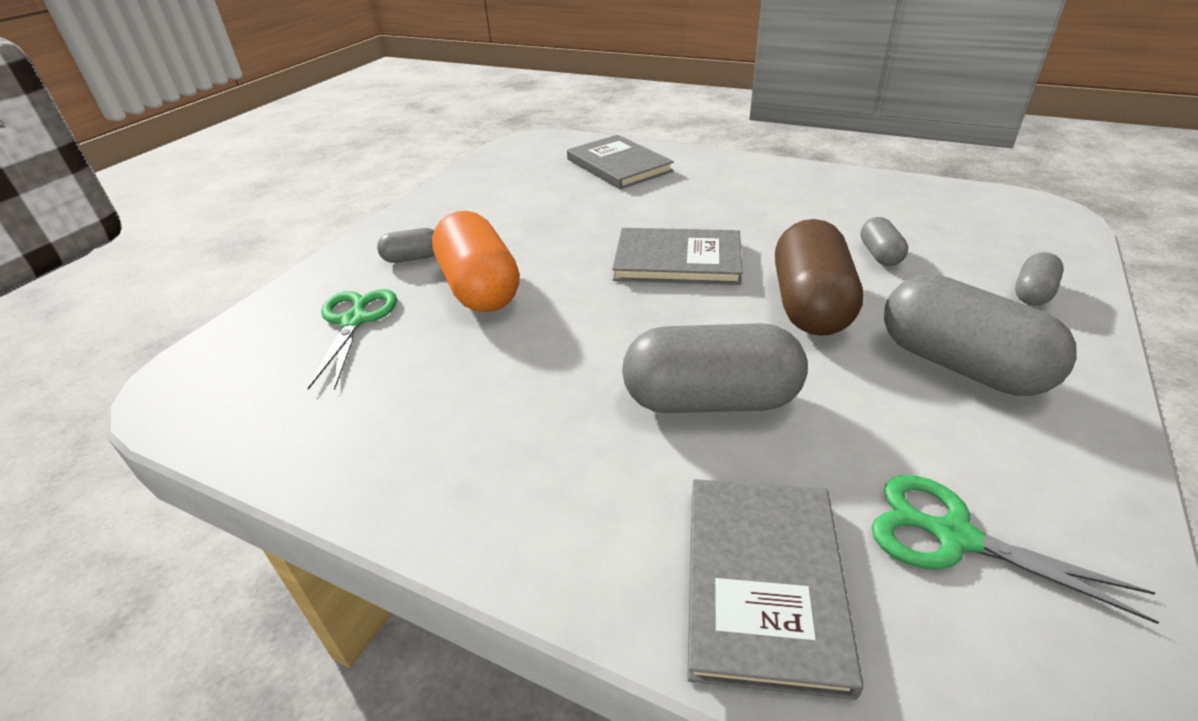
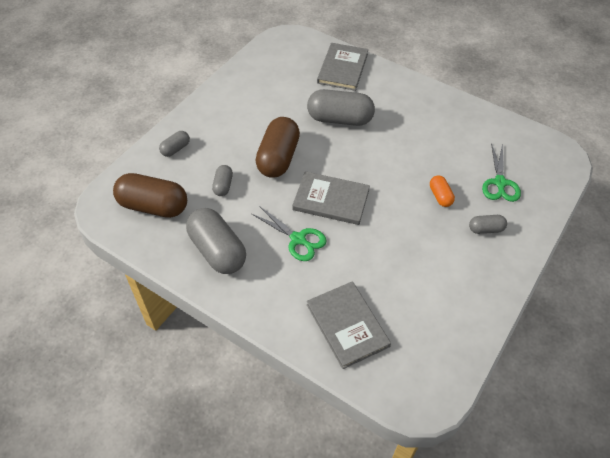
camera: 175 degrees left, 15 degrees up
orange capsule [432,211,520,312] -> orange capsule [430,176,455,207], size x0.49
green scissors [872,475,1159,624] -> green scissors moved to [252,206,326,261]
grey capsule [884,274,1077,396] -> grey capsule moved to [186,208,246,274]
none -> brown capsule [113,173,187,218]

